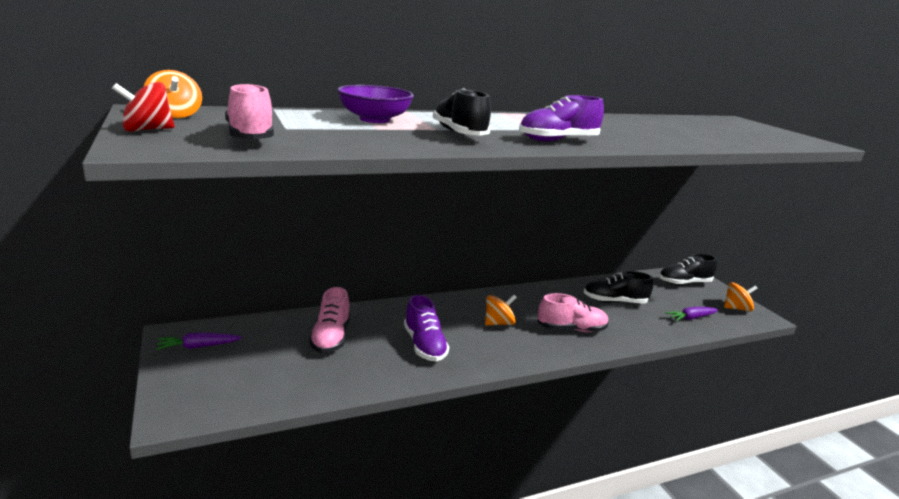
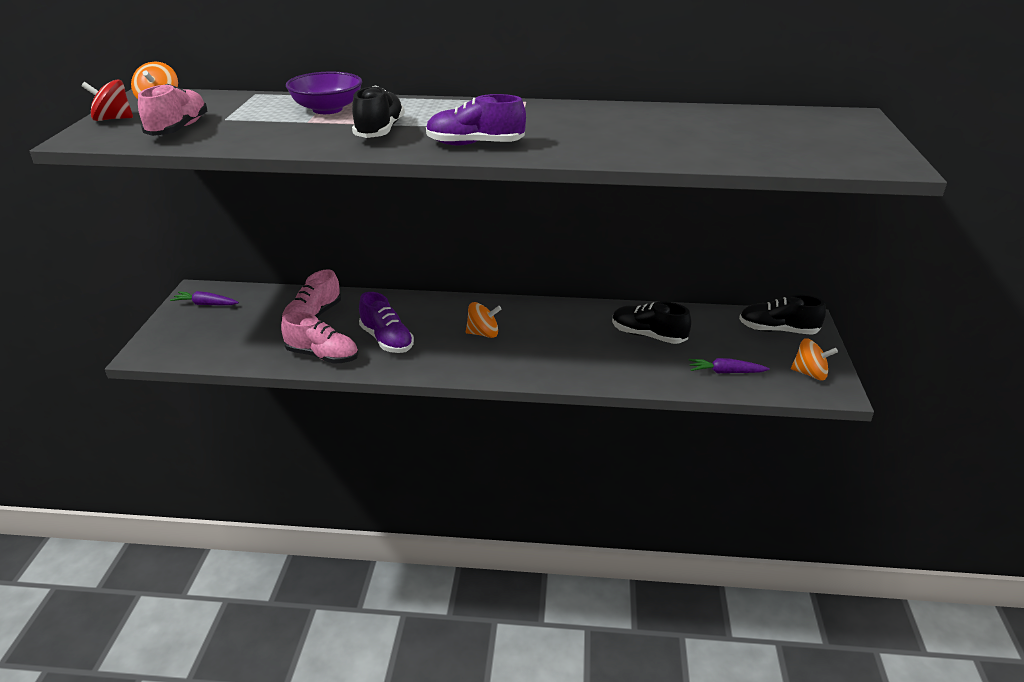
camera: 30 degrees right, 10 degrees up
purple shoe [404,295,449,362] -> purple shoe turned 45 degrees counterclockwise [359,292,414,353]
pink shoe [537,293,609,332] -> pink shoe moved to [281,312,359,364]

